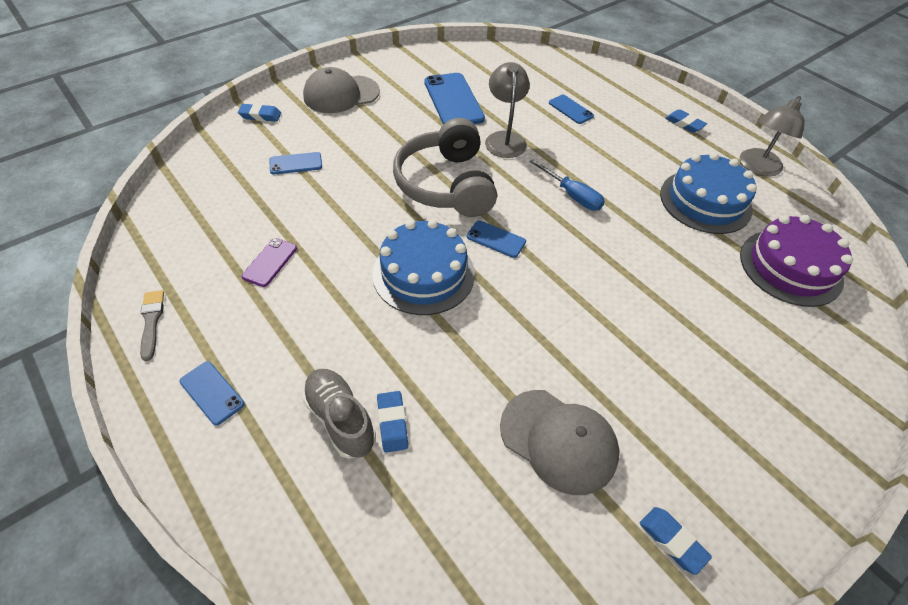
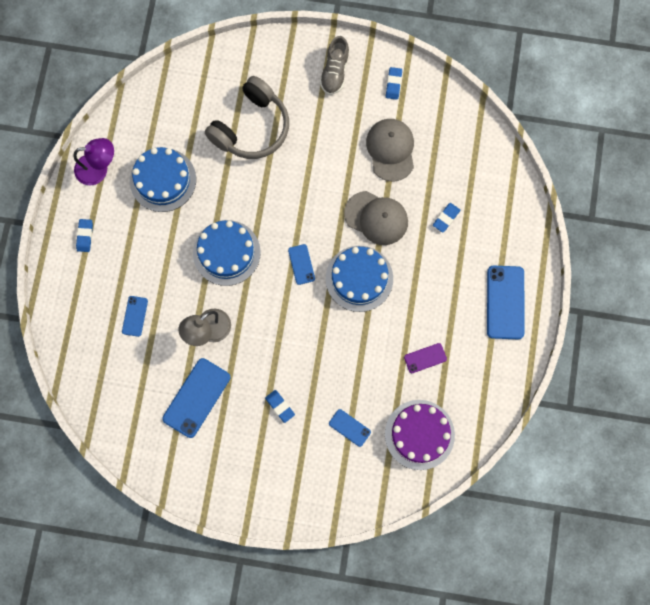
camera: 130 degrees left, 25 degrees up
grey brush [140,290,164,361] -> none
blue phone [180,362,245,425] -> blue phone [487,266,524,339], size x1.87
blue eraser [238,104,281,122] -> blue eraser moved to [265,390,295,423]
grey shoe [302,369,376,459] -> grey shoe moved to [320,36,350,95]
grey cap [303,67,380,113] -> grey cap moved to [344,191,408,245]
grey headphones [393,118,497,217] -> grey headphones moved to [205,76,289,159]
blue screwdriver [529,159,605,211] -> blue cake [193,220,261,286]
grey lamp [740,96,805,176] -> purple lamp [73,138,114,185]
purple cake [740,215,853,307] -> purple cake moved to [385,400,455,470]

